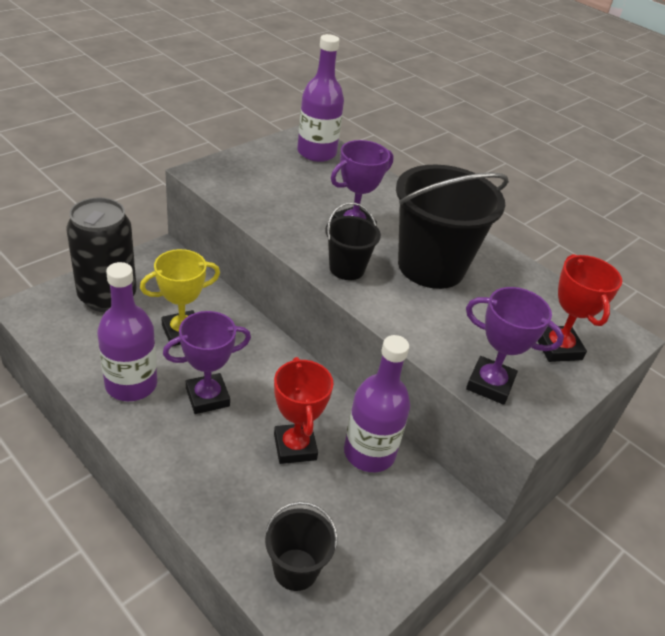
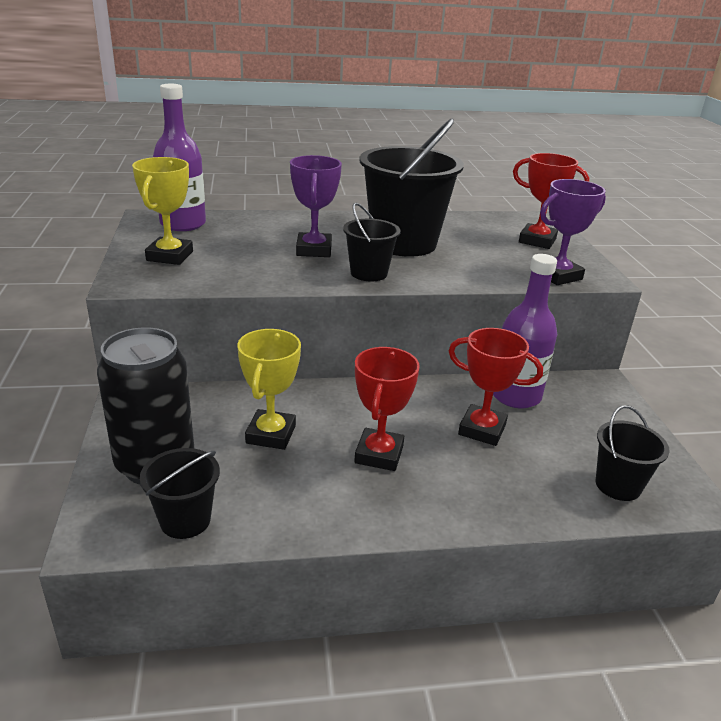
camera: 50 degrees left, 10 degrees down
purple bottle [97,262,157,401] -> none
purple trophy [163,311,251,414] -> red trophy [354,347,420,471]
none -> yellow trophy [132,157,193,265]
none -> black bucket [140,448,220,539]

